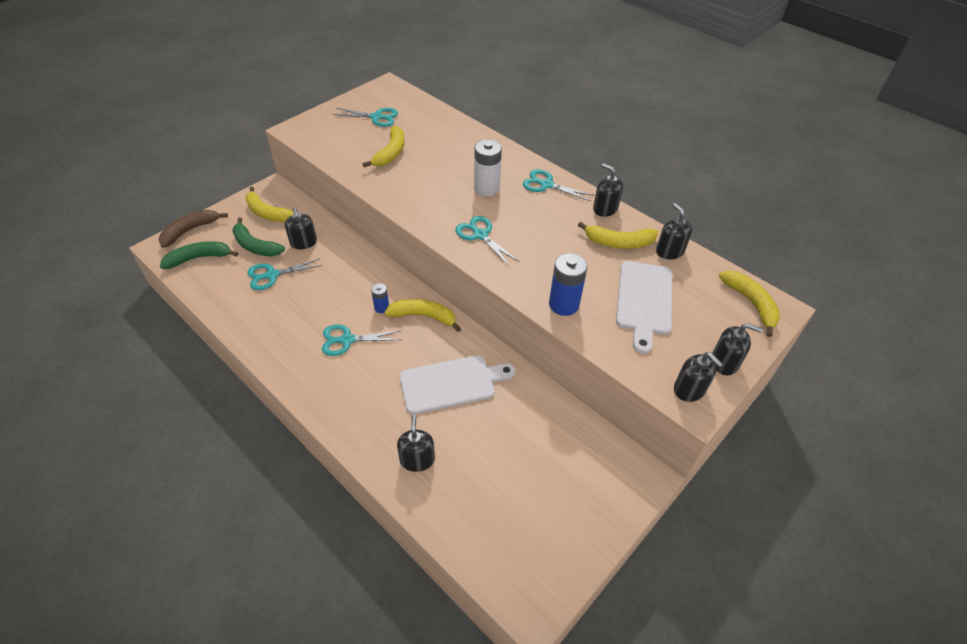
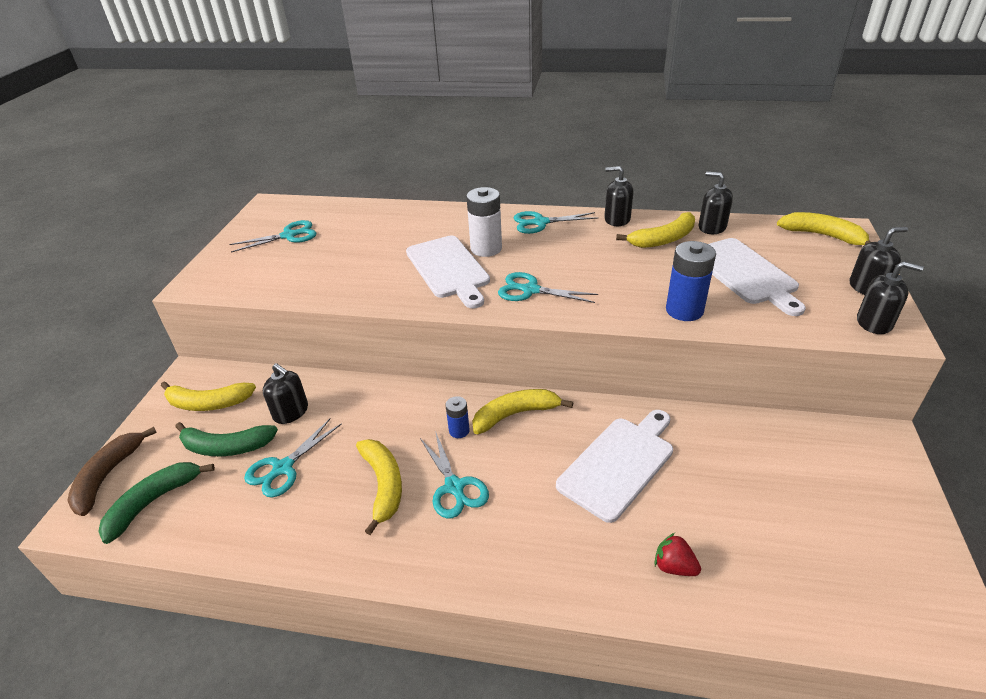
camera: 30 degrees left, 10 degrees down
turquoise scissors [322,324,401,356] -> turquoise scissors turned 75 degrees counterclockwise [420,431,489,519]
yellow banana [363,126,405,167] -> yellow banana moved to [356,439,402,535]
black soap dispenser [397,415,435,472] -> red strawberry [654,533,701,576]
none -> white cutting board [406,236,490,308]

